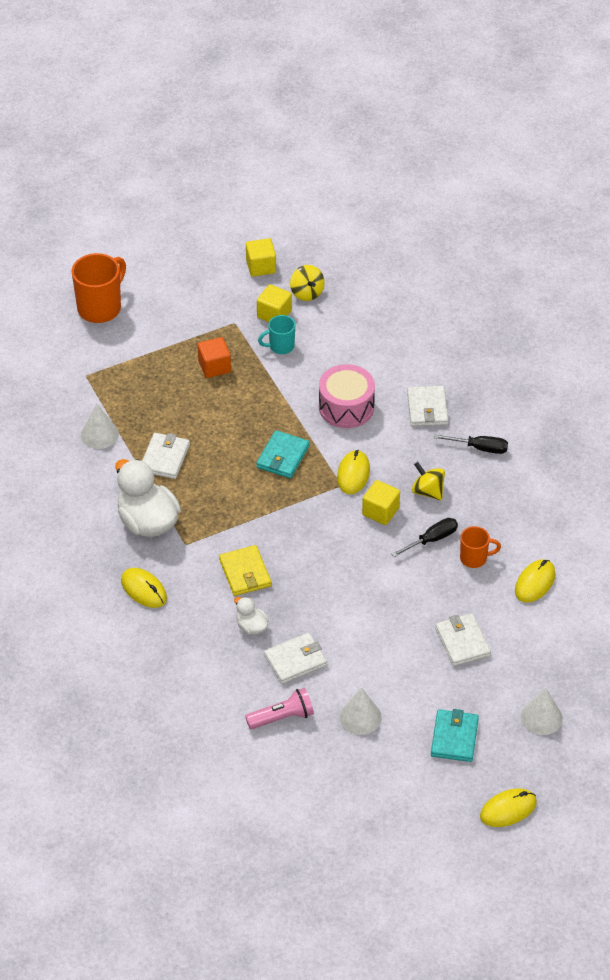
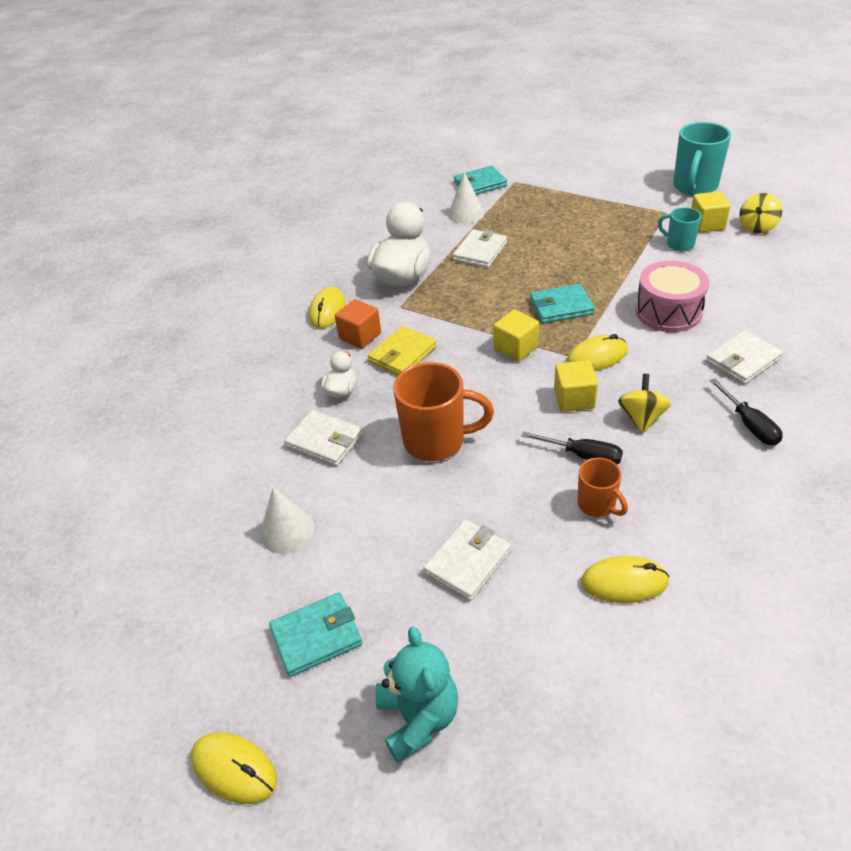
camera: 60 degrees right, 5 degrees down
orange mug [71,253,126,323] -> orange mug moved to [393,362,494,461]
white wallet [142,433,190,479] -> white wallet turned 45 degrees counterclockwise [453,229,507,268]
orange cube [198,337,231,378] -> orange cube moved to [335,299,381,349]
pink flashlight [245,688,314,729] -> none
yellow cube [246,238,276,277] -> yellow cube moved to [493,310,539,362]
white cone [521,688,563,735] -> turquoise teddy bear [375,626,458,763]
none -> turquoise wallet [454,166,507,195]
none -> turquoise mug [673,122,731,195]

